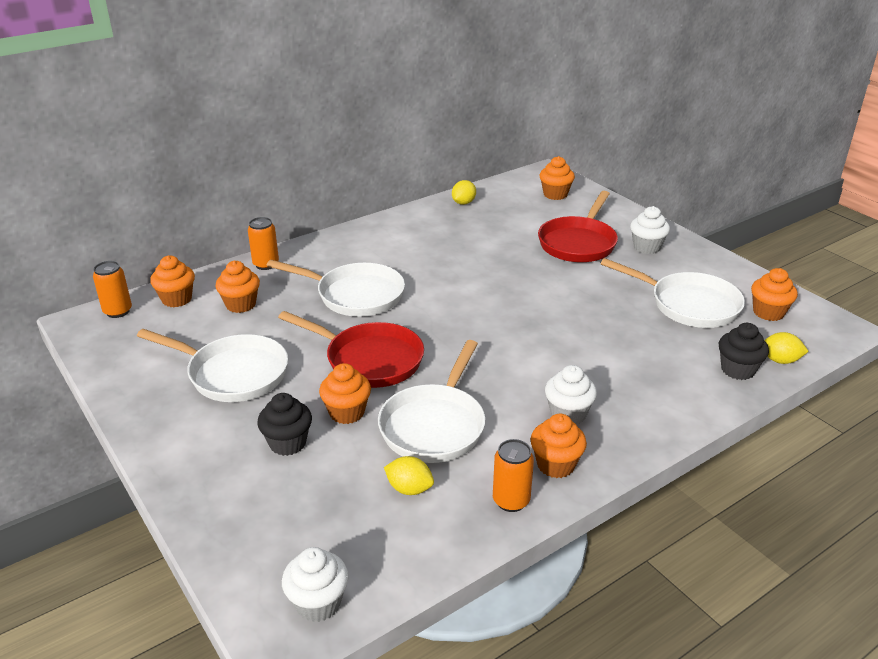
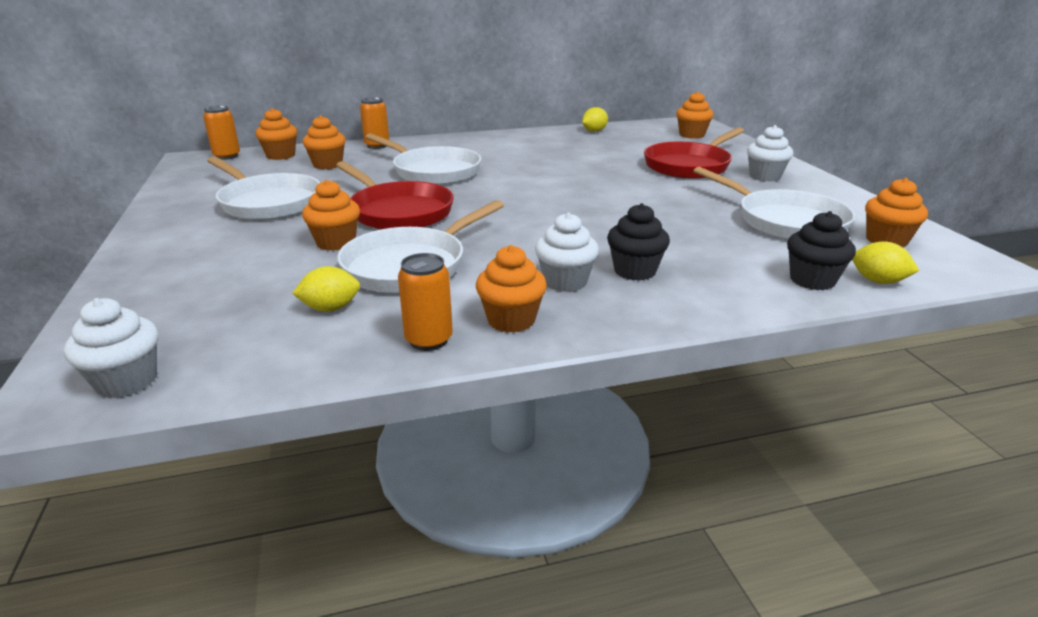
camera: 20 degrees right, 5 degrees down
black cupcake [257,393,312,456] -> black cupcake moved to [607,203,670,281]
yellow lemon [384,456,434,495] -> yellow lemon turned 60 degrees counterclockwise [292,266,360,312]

